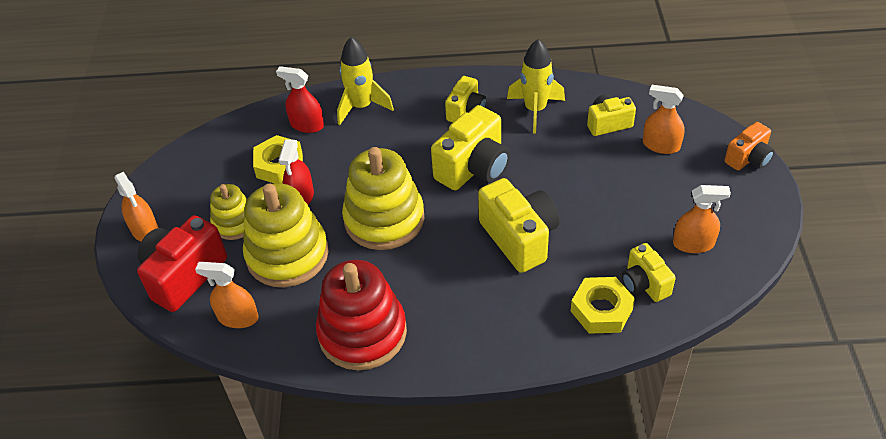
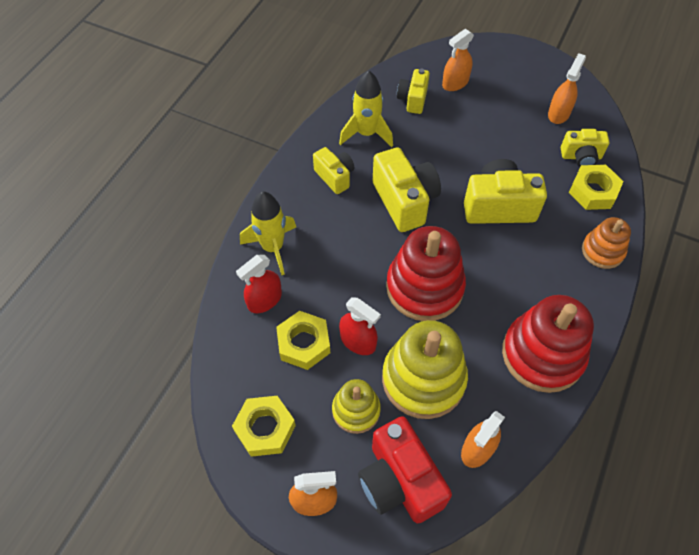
camera: 65 degrees left, 10 degrees up
yellow stacking toy [342,147,424,250] -> red stacking toy [386,226,466,321]
orange camera [724,122,775,171] -> none
none -> yellow nut [232,396,296,457]
none -> orange stacking toy [582,217,631,269]

